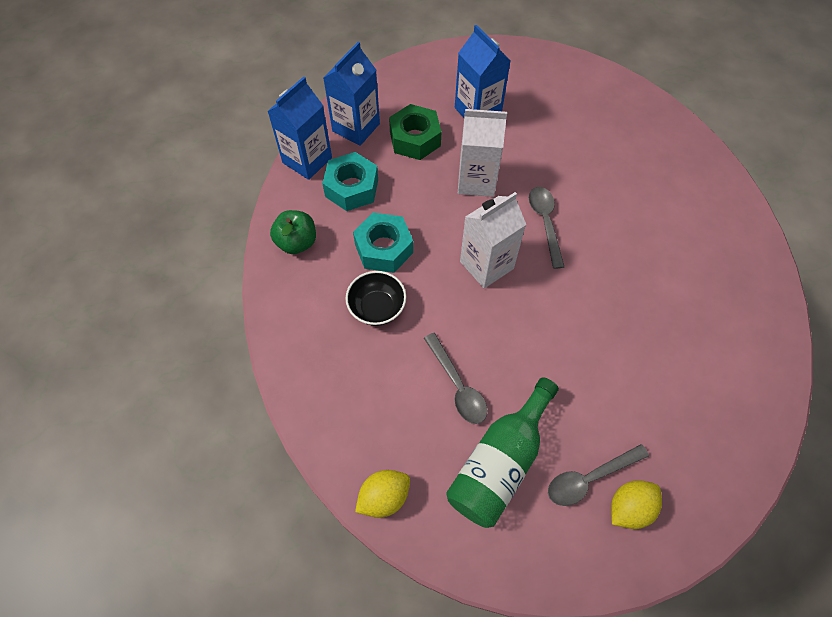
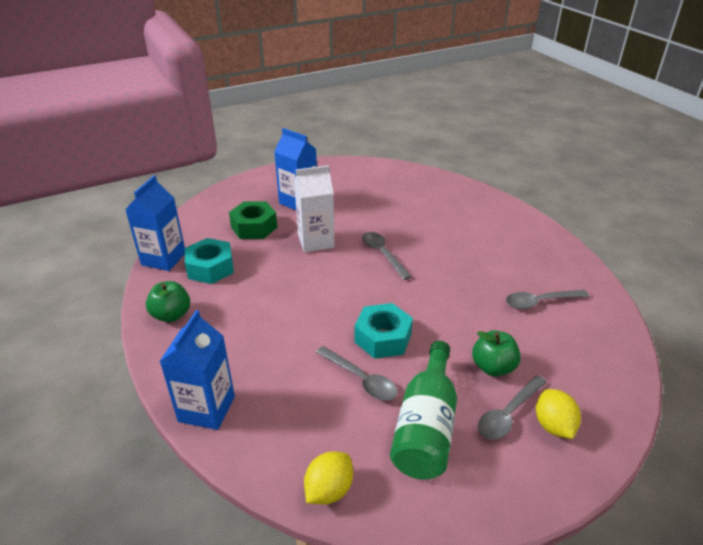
camera: 20 degrees left, 25 degrees down
blue carton [323,42,380,146] -> blue carton moved to [159,310,235,430]
black bowl [345,271,406,326] -> none
turquoise nut [353,213,413,273] -> turquoise nut moved to [354,303,413,359]
white carton [460,192,526,288] -> none
yellow lemon [611,480,662,529] -> yellow lemon turned 45 degrees counterclockwise [536,389,581,439]
none -> green apple [472,330,521,377]
none -> grey spoon [506,290,589,309]

